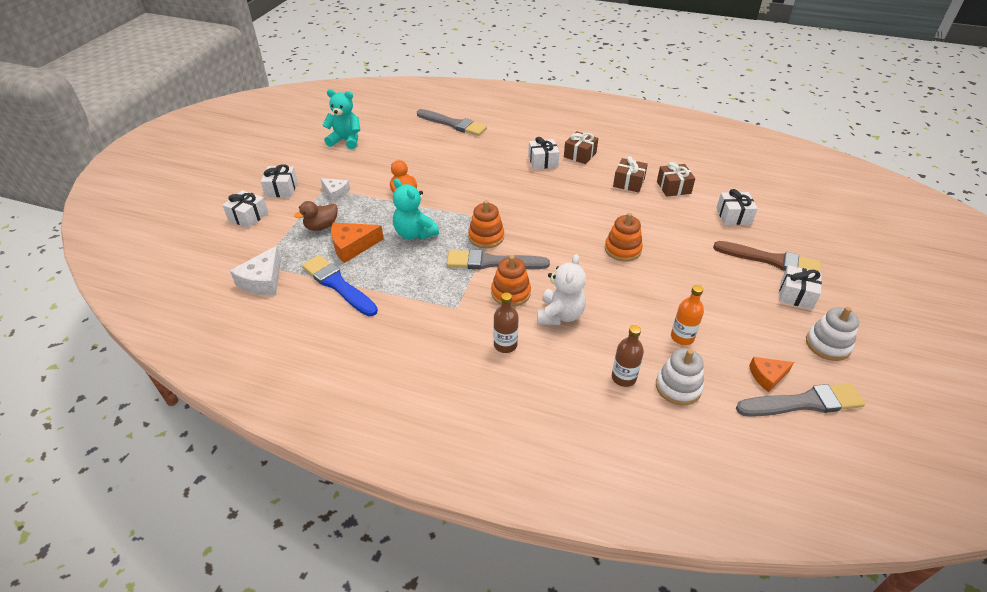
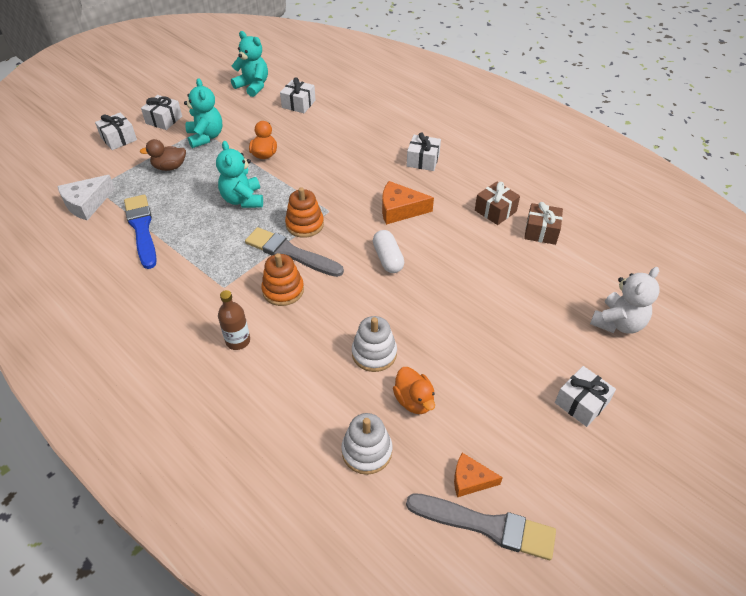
camera: 25 degrees right, 5 degrees up
white cheese [320,178,350,202] -> turquoise teddy bear [184,78,222,148]
orange cheese [331,223,384,263] -> orange cheese moved to [382,181,434,225]
grey brush [417,109,487,136] -> none
white teddy bear [537,254,586,325] -> white teddy bear moved to [590,267,659,334]
brown gift [564,131,598,164] -> none
orange stacking toy [605,213,643,262] -> none
brown bottle [612,325,644,387] -> none
orange bottle [671,285,704,345] -> orange duck [393,367,435,414]
brown brush [713,241,821,272] -> none
white gift [716,189,758,225] -> white gift moved to [280,77,316,113]
white stacking toy [806,307,859,361] -> white stacking toy moved to [352,316,397,372]
none -> white capsule [373,230,404,273]

